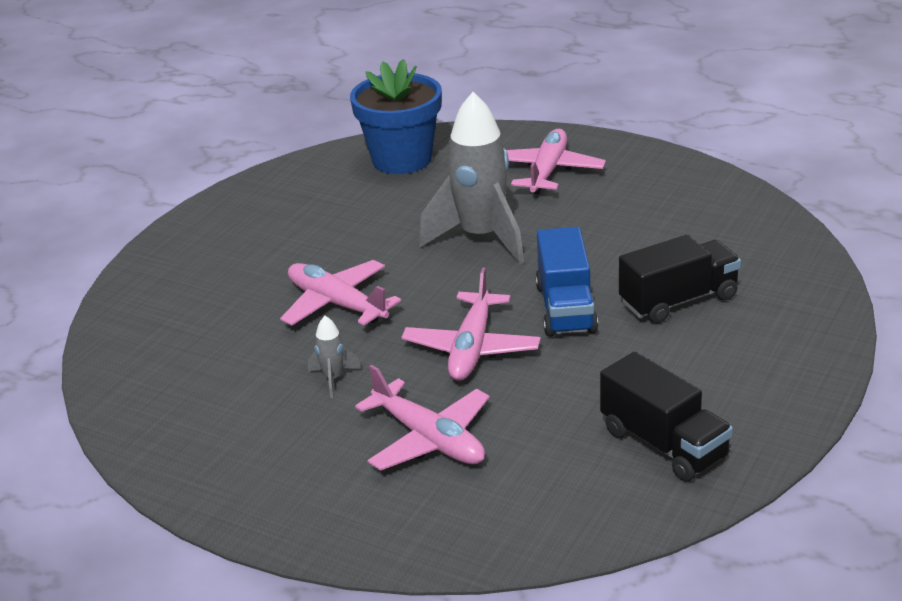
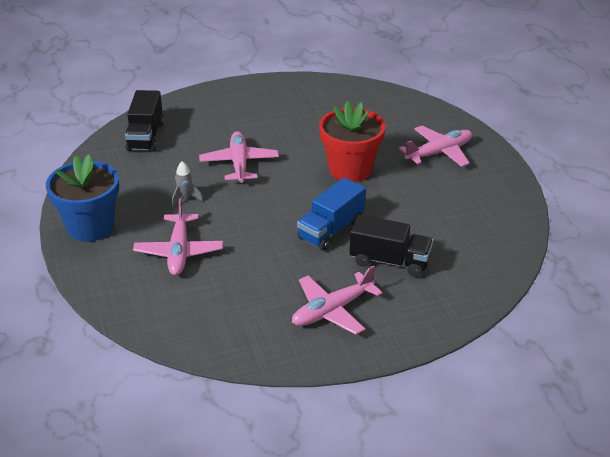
camera: 40 degrees right, 5 degrees up
blue flower pot [350,59,442,174] -> blue flower pot moved to [46,155,119,242]
pink plane [401,268,541,381] -> pink plane moved to [292,265,383,335]
grey rocket [419,92,524,264] -> red flower pot [319,101,386,182]
black truck [600,352,733,481] -> black truck moved to [125,90,164,152]

